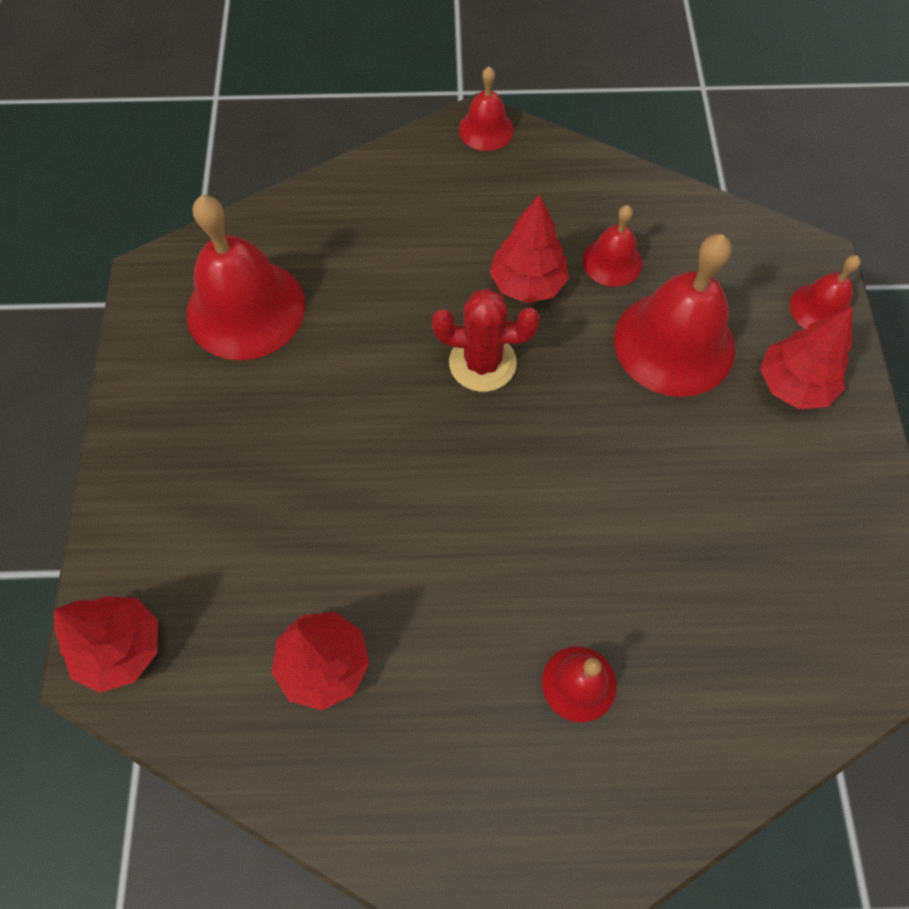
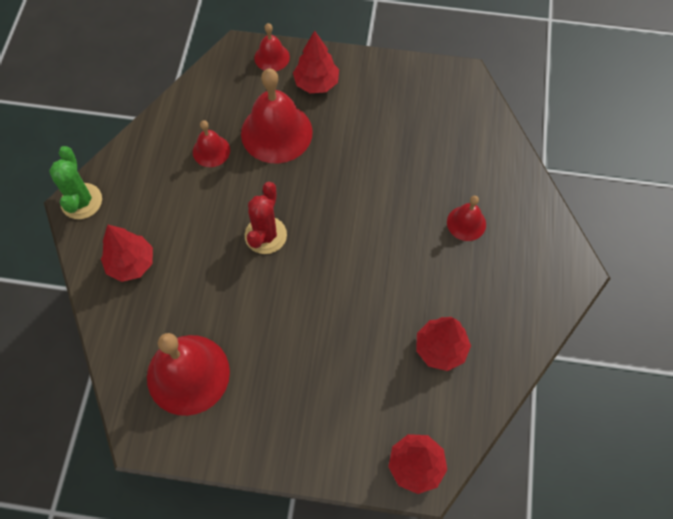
camera: 80 degrees left, 0 degrees up
red bell [459,67,514,151] -> green cactus [49,146,102,219]
red tree [490,194,569,303] -> red tree moved to [101,225,153,282]

